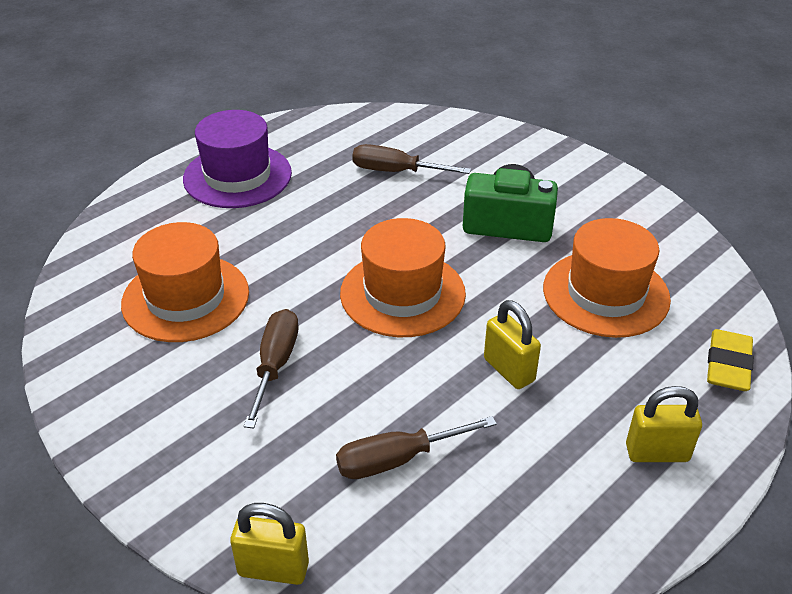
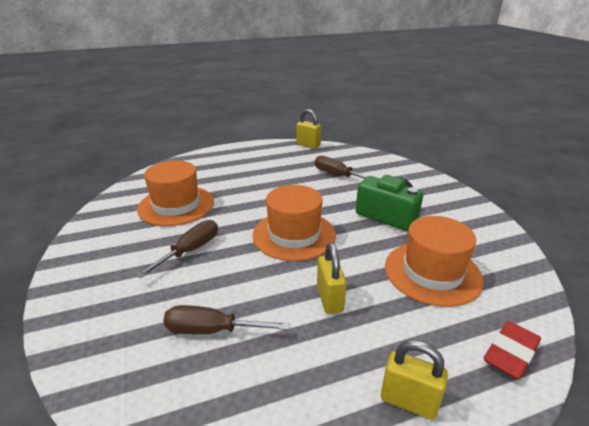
camera: 25 degrees right, 10 degrees down
purple hat [183,110,292,208] -> none
yellow padlock [230,503,309,585] -> yellow padlock moved to [297,109,321,149]
yellow eraser [707,329,754,391] -> red eraser [484,321,541,380]

